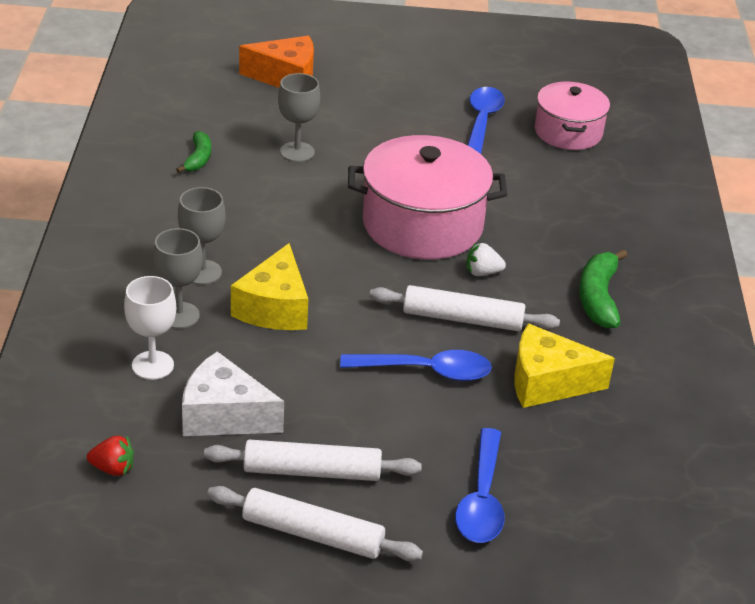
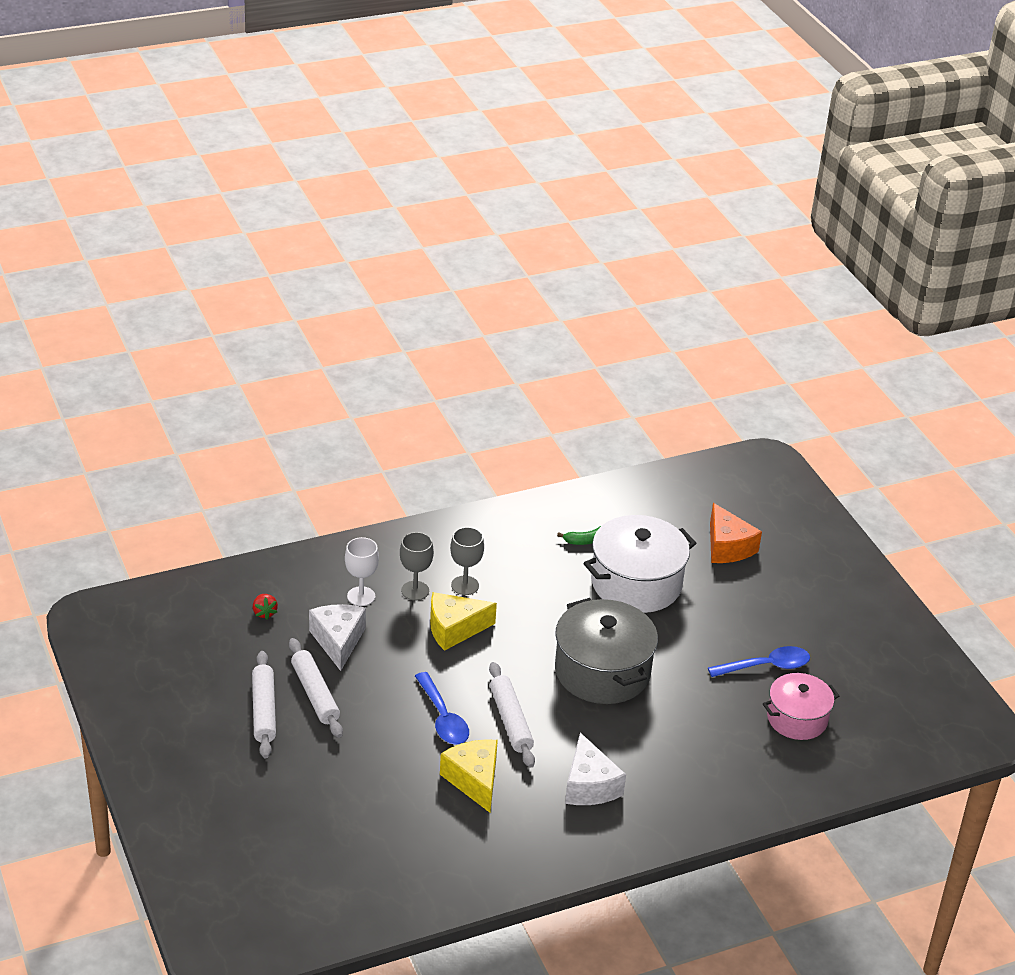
camera: 65 degrees right, 0 degrees up
grey goblet [278,73,320,162] -> white pot [584,515,696,613]
pink pot [348,135,507,260] -> grey pot [555,598,658,704]
blue spoon [455,428,505,543] -> none
white strawberry [467,243,506,276] -> none
green banana [579,249,627,328] -> white cheese [565,733,626,805]

